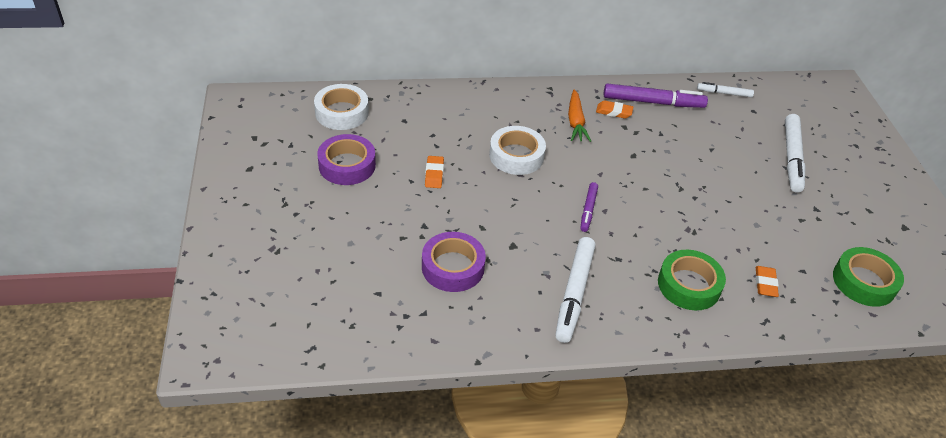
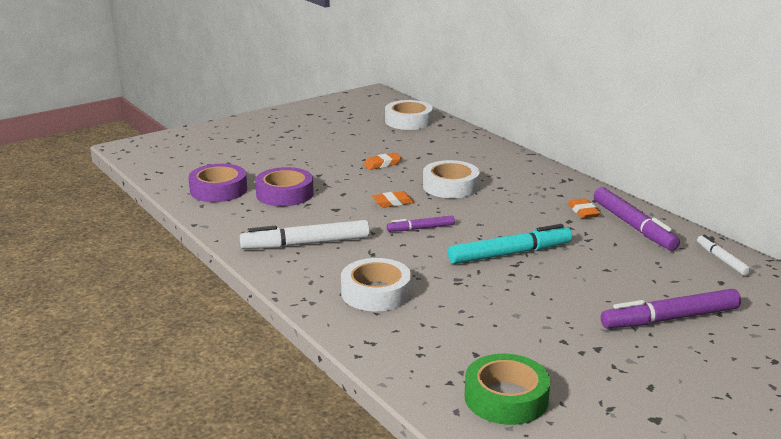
camera: 65 degrees right, 20 degrees down
purple tape [317,134,376,185] -> purple tape moved to [188,164,247,202]
orange carrot [568,90,591,142] -> none
green tape [658,250,726,310] -> white tape [341,258,411,311]
orange eraser [756,266,779,297] -> orange eraser moved to [372,191,414,208]
white marker [785,114,806,193] -> purple marker [601,289,741,329]
none -> turquoise marker [448,224,572,264]

